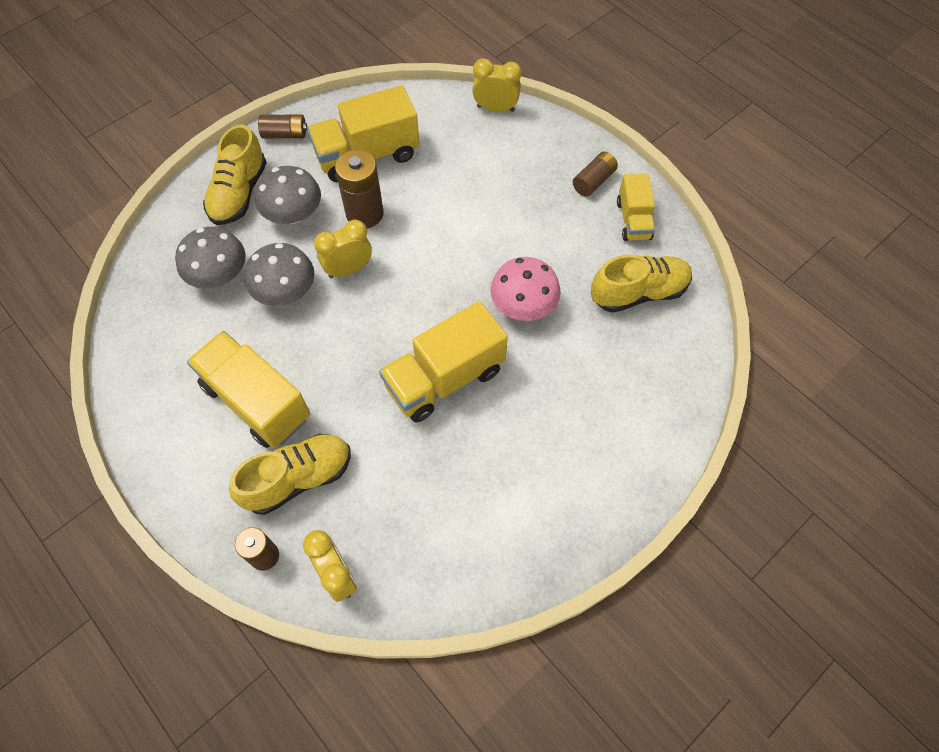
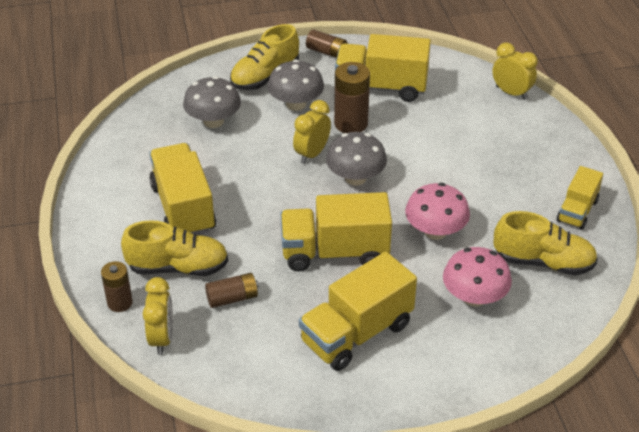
camera: 30 degrees right, 20 degrees down
grey mushroom [245,243,314,306] -> grey mushroom moved to [326,132,387,186]
yellow clock [314,220,372,278] -> yellow clock turned 60 degrees counterclockwise [293,100,331,164]
brown battery [573,151,618,197] -> brown battery moved to [205,273,259,308]
none -> yellow truck [299,252,417,371]
none -> pink mushroom [443,247,512,307]

